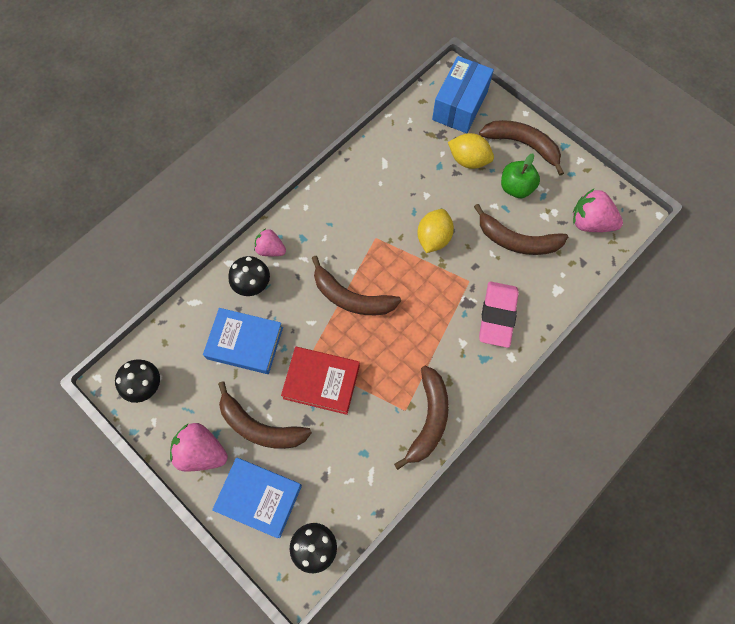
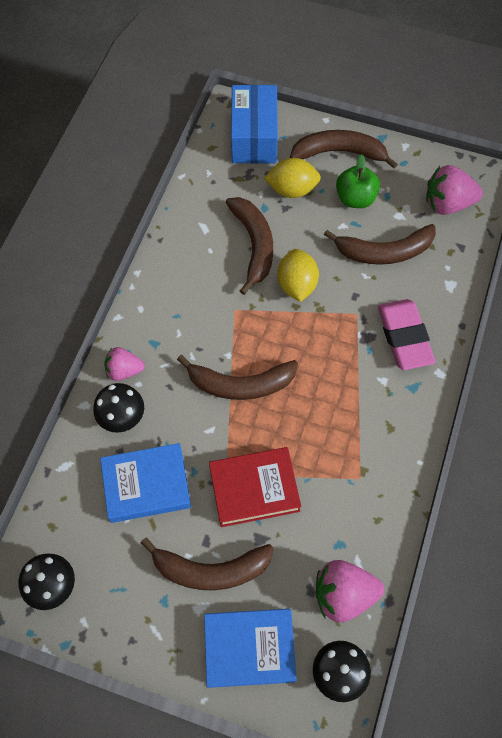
camera: 25 degrees left, 5 degrees down
pink strawberry [170,423,228,471] -> pink strawberry moved to [316,560,384,622]
brown banana [394,366,449,470] -> brown banana moved to [226,197,273,295]

